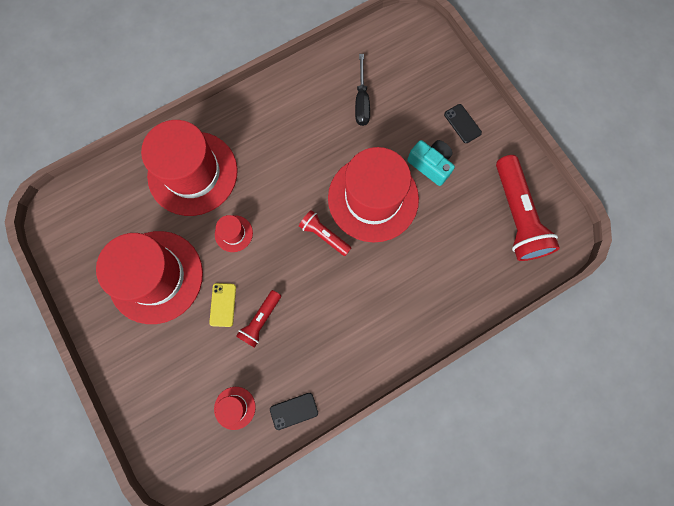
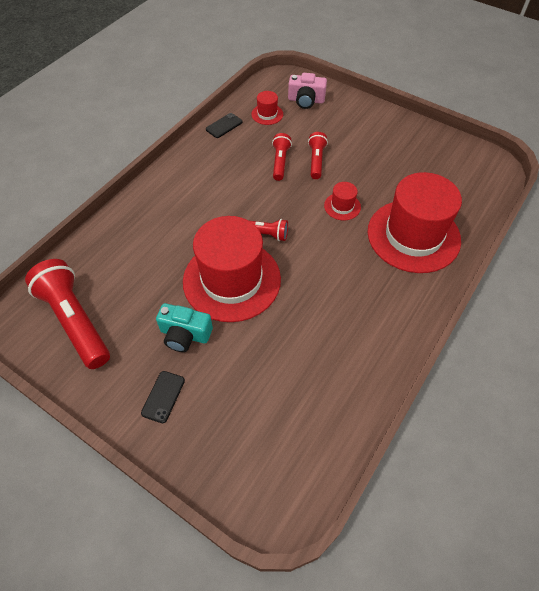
camera: 155 degrees right, 20 degrees down
red hat [96,231,203,324] -> none
yellow phone [209,283,236,327] -> red flashlight [308,132,328,179]
black screwdriver [355,54,370,126] -> none
black phone [444,104,482,143] -> black phone turned 75 degrees clockwise [141,371,185,423]
none -> pink camera [288,73,327,109]

